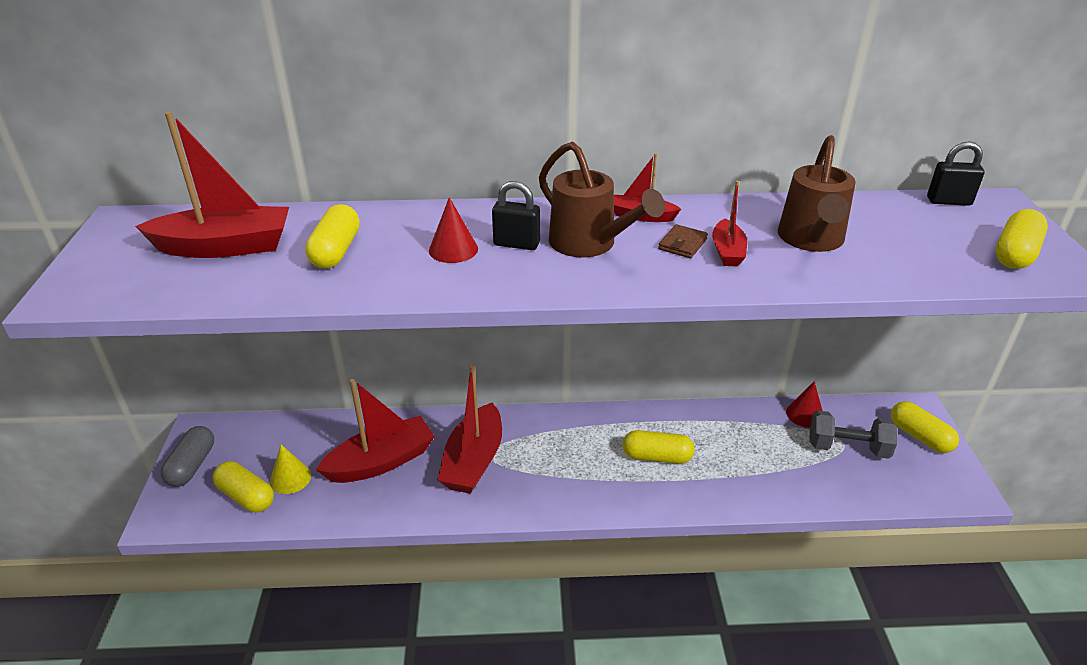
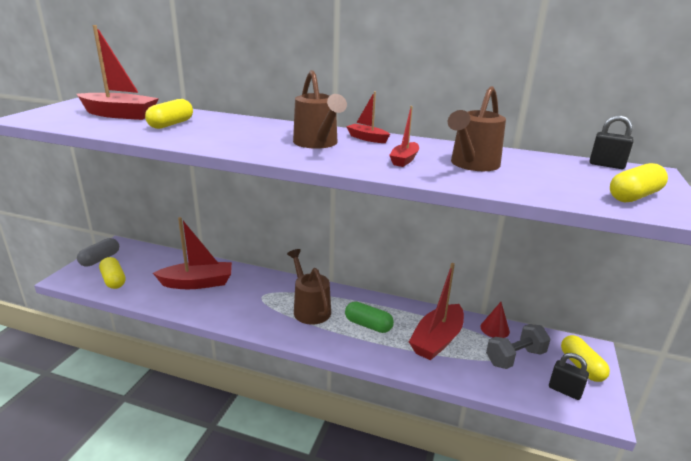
camera: 20 degrees right, 10 degrees down
yellow cone [270,445,311,494] -> none
red cone [429,197,478,263] -> none
red boat [437,364,502,494] -> red boat moved to [409,263,464,360]
black padlock [492,181,540,250] -> black padlock moved to [549,353,589,400]
yellow capsule [623,430,695,464] -> green capsule [345,302,394,333]
brown wallet [658,224,708,258] -> none
grey dumbbell [809,410,897,459] -> grey dumbbell turned 60 degrees counterclockwise [486,324,550,369]
none -> brown watering can [287,249,331,325]

